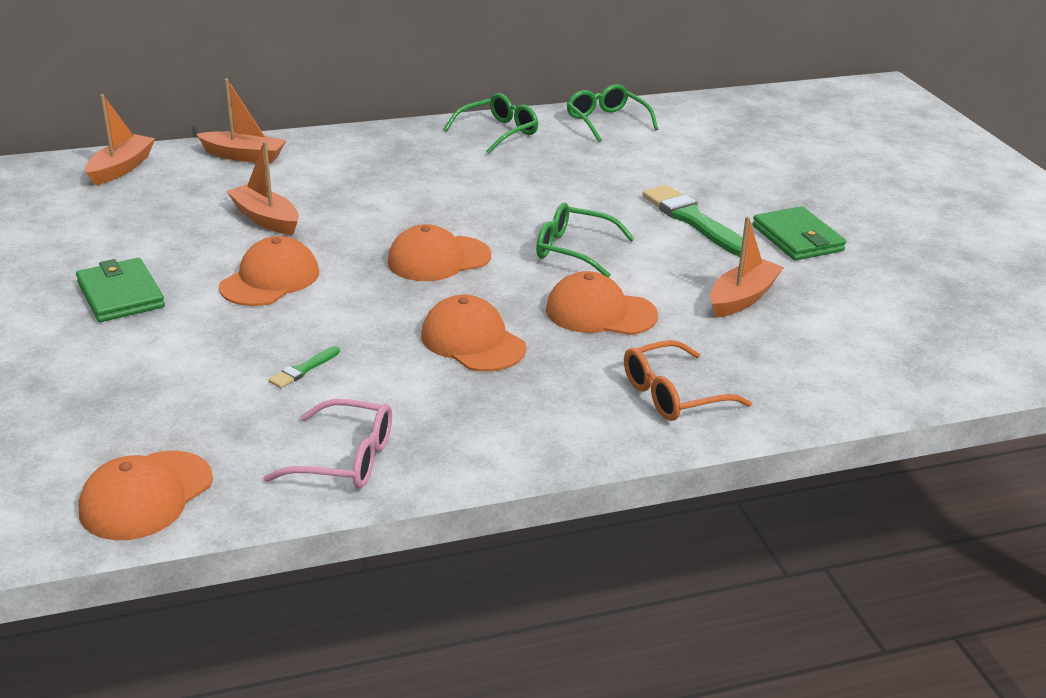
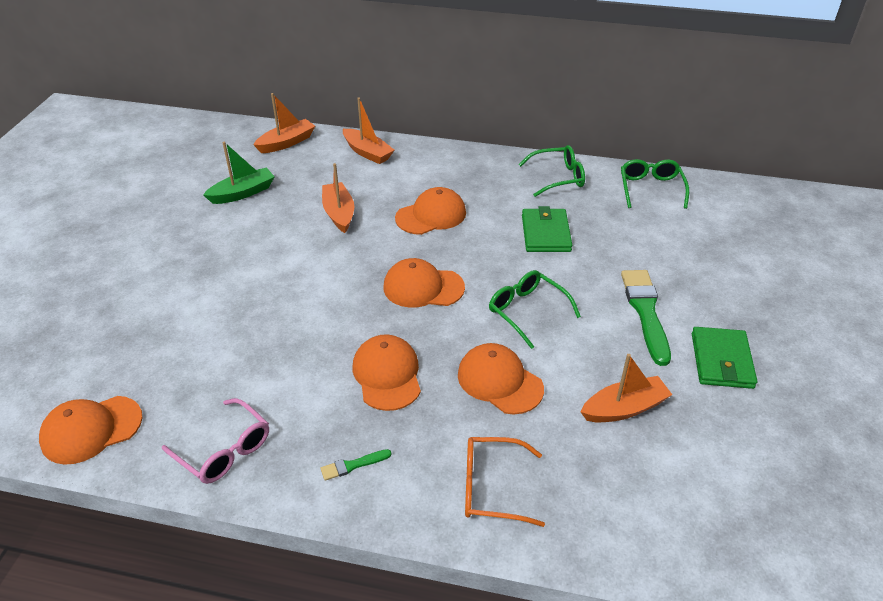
camera: 30 degrees right, 10 degrees up
green wallet [76,258,165,322] -> green wallet moved to [522,206,572,252]
orange cap [219,236,319,306] -> orange cap moved to [395,187,466,235]
green brush [269,346,340,388] -> green brush moved to [320,449,392,481]
none -> green boat [203,141,275,204]

